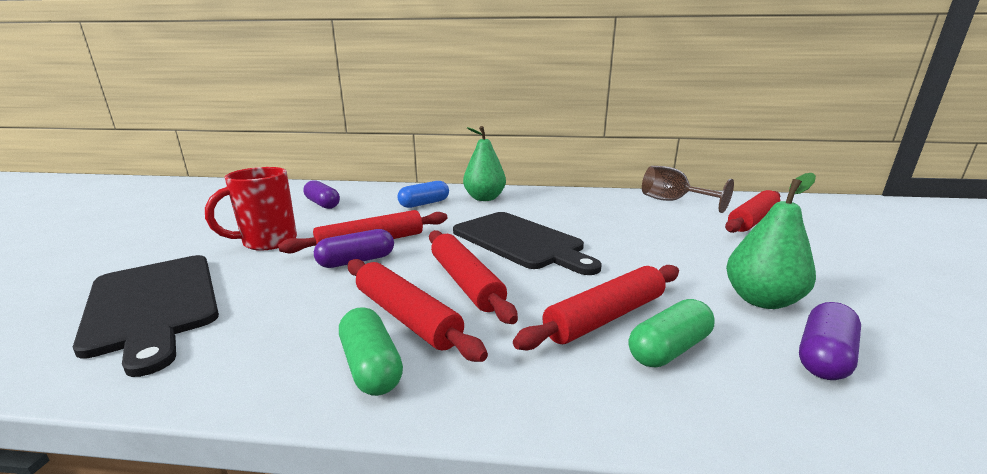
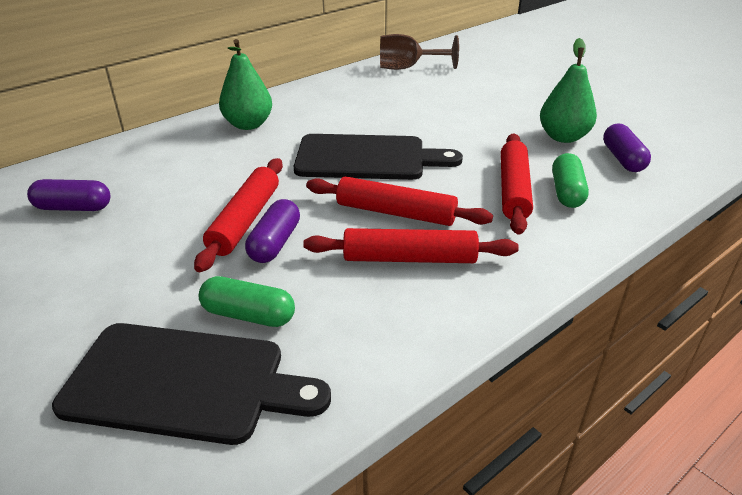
camera: 45 degrees left, 15 degrees up
red mug [205,167,297,251] -> none
green capsule [339,307,403,396] -> green capsule moved to [198,276,295,327]
blue capsule [398,181,449,208] -> none
red rolling pin [725,190,780,233] -> none

